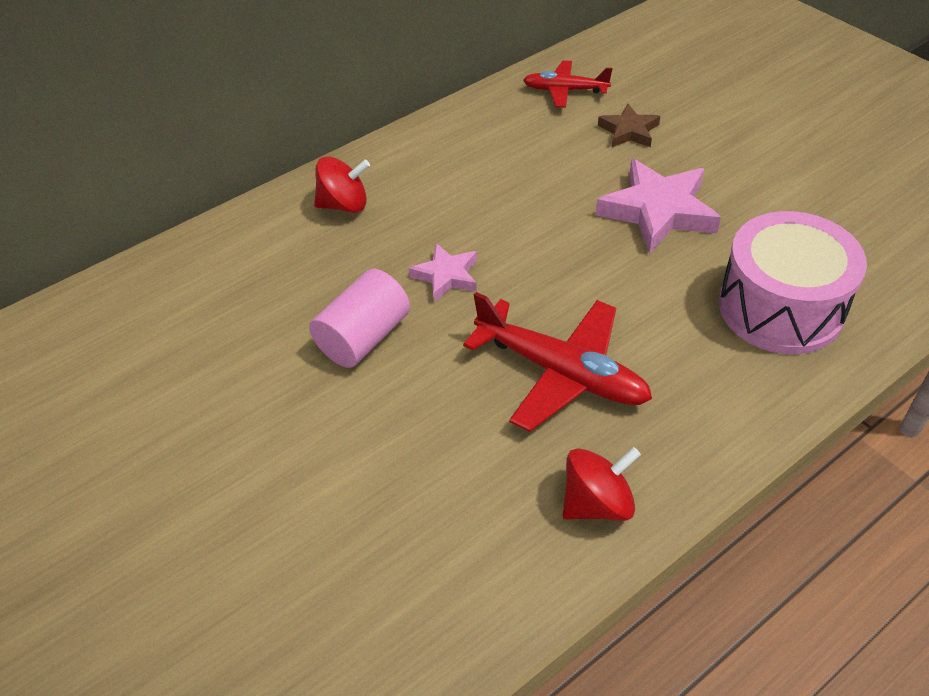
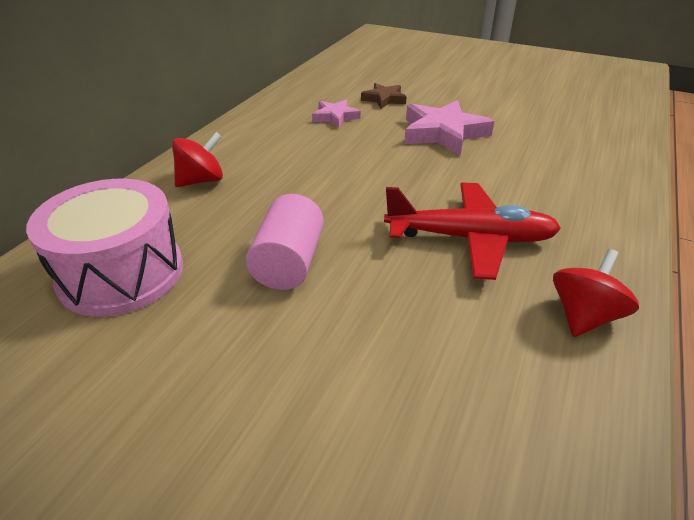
camera: 30 degrees left, 10 degrees down
pink star [409,243,477,302] -> pink star moved to [312,100,361,128]
red plane [523,60,612,108] -> none
pink drum [719,211,867,354] -> pink drum moved to [26,179,183,317]

